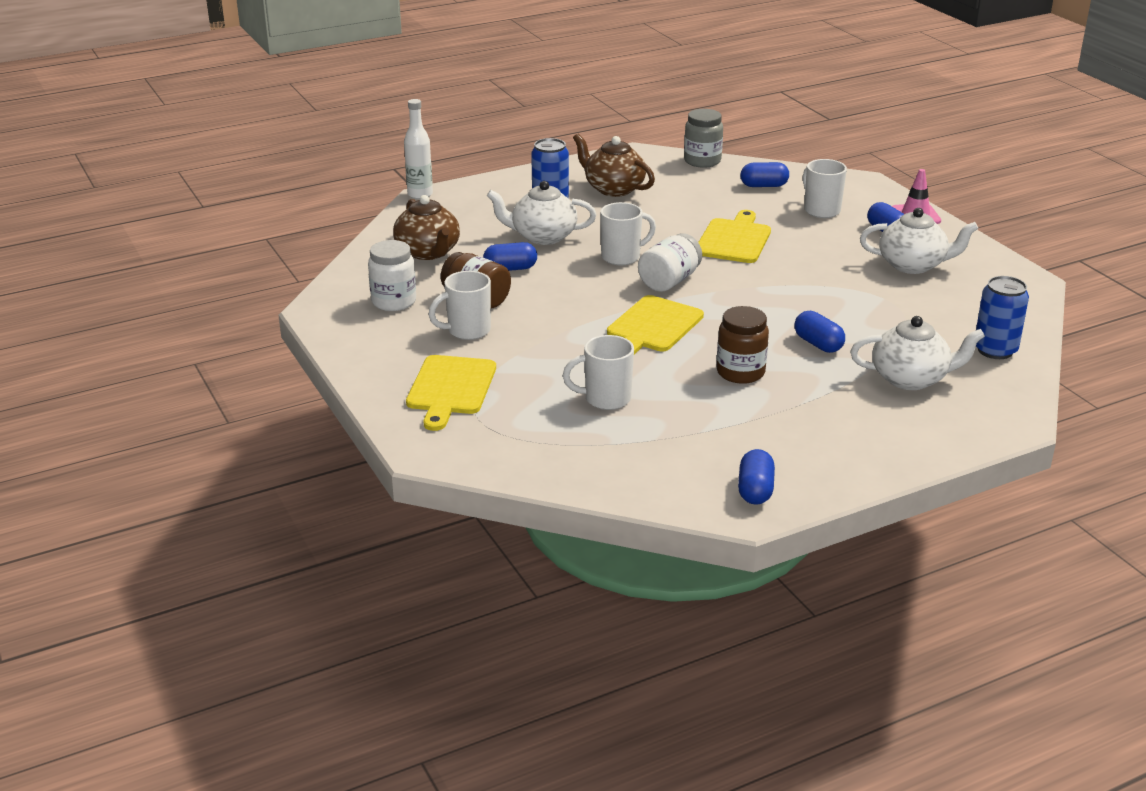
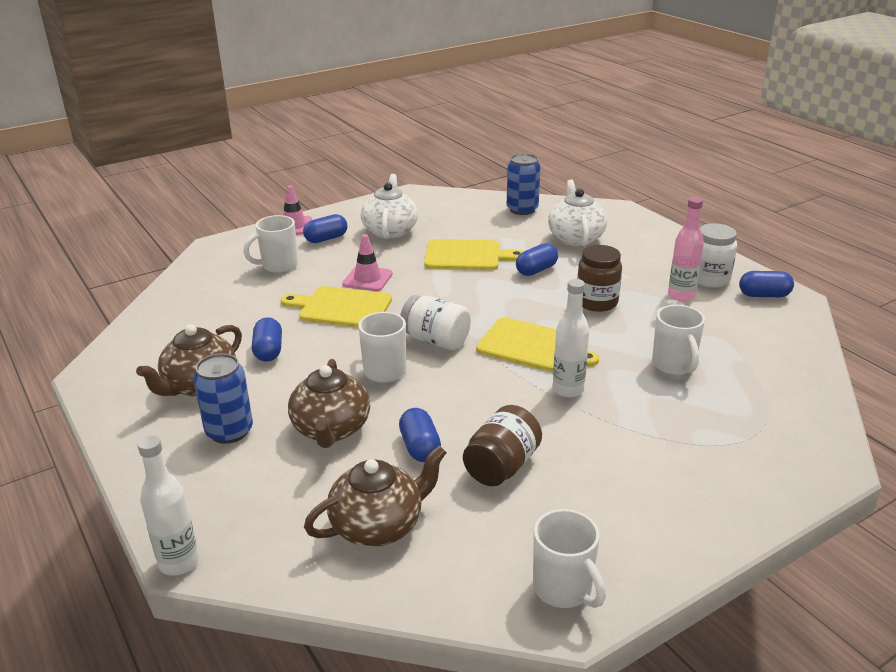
camera: 95 degrees left, 0 degrees up
white jar [368,240,416,311] -> white jar moved to [698,223,737,287]
yellow cutting board [406,355,496,431] -> yellow cutting board moved to [424,239,524,270]
white mug [428,271,491,340] -> white mug moved to [533,509,606,608]
white teapot [487,181,596,245] -> brown teapot [288,359,370,448]
grey jar [684,109,723,168] -> none
blue capsule [741,162,789,187] -> blue capsule moved to [252,317,282,362]
none -> pink traffic cone [343,234,393,291]
none -> white bottle [553,279,589,397]
none -> pink bottle [668,197,704,301]

